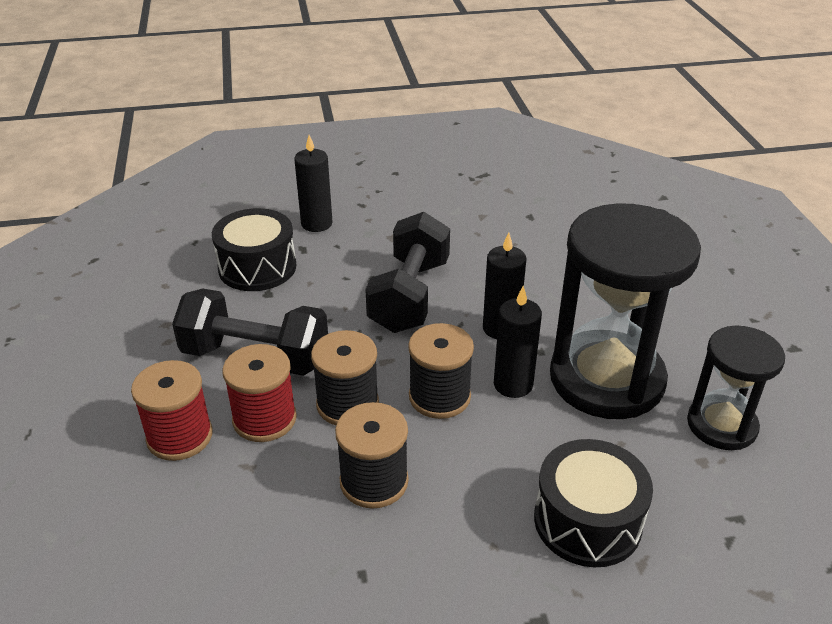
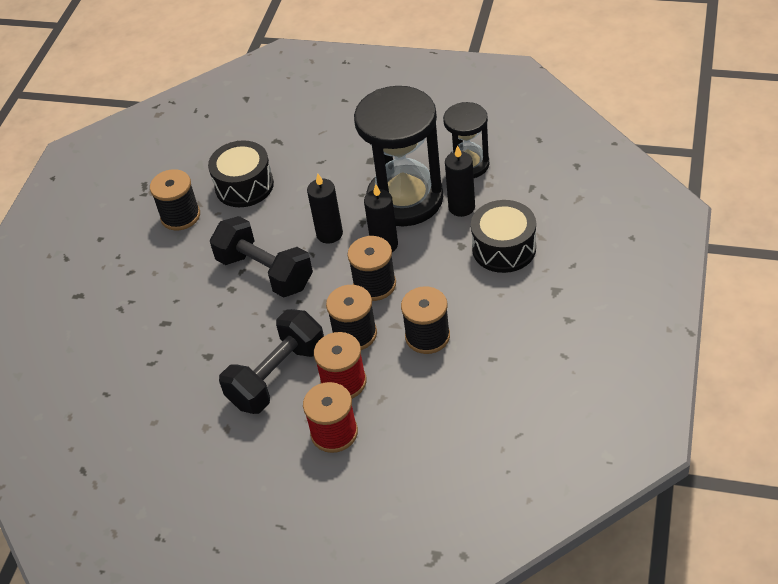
camera: 60 degrees left, 10 degrees up
black drum [212,208,296,291] -> black drum moved to [208,140,274,207]
black candle [294,135,333,232] -> black candle moved to [445,145,475,217]
none -> black spool [150,169,200,230]

